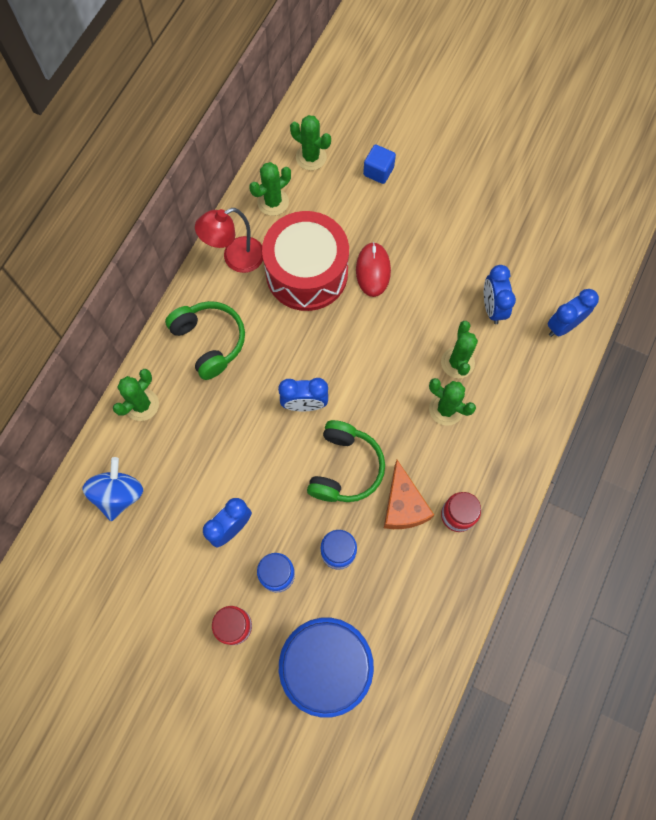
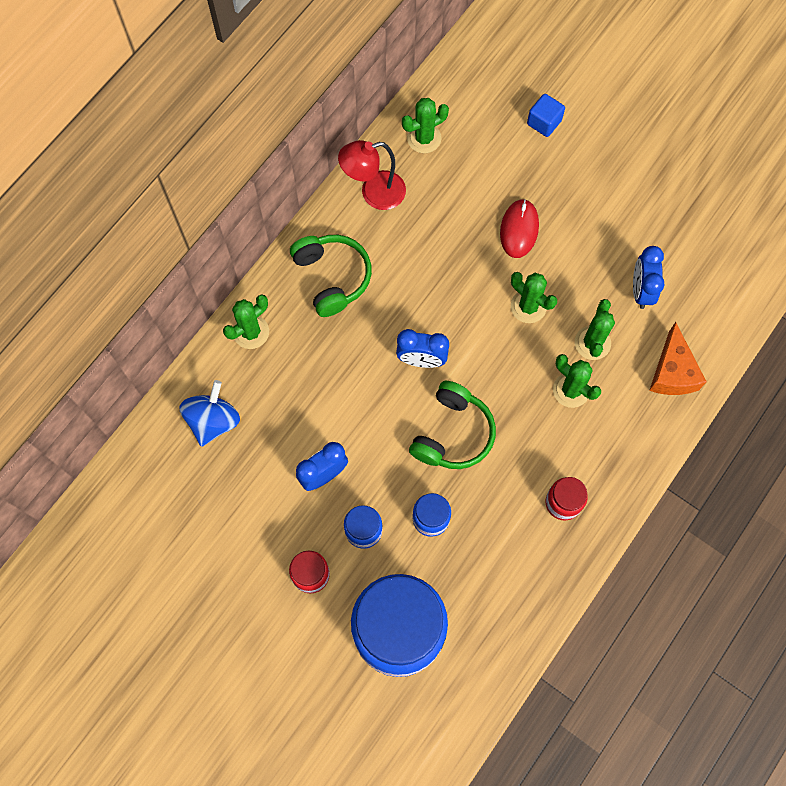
camera: 10 degrees right, 0 degrees up
red drum [262,211,349,311] -> none
green cactus [290,115,331,170] -> green cactus moved to [511,272,557,323]
orange cheese [384,460,434,529] -> orange cheese moved to [649,322,707,395]
blue clock [548,289,599,337] -> none

